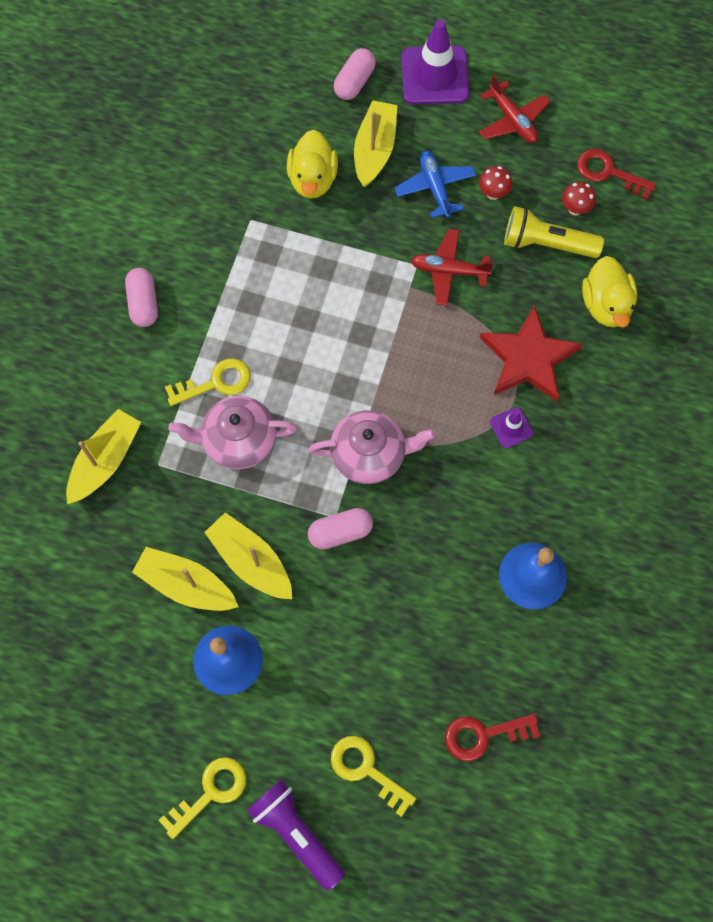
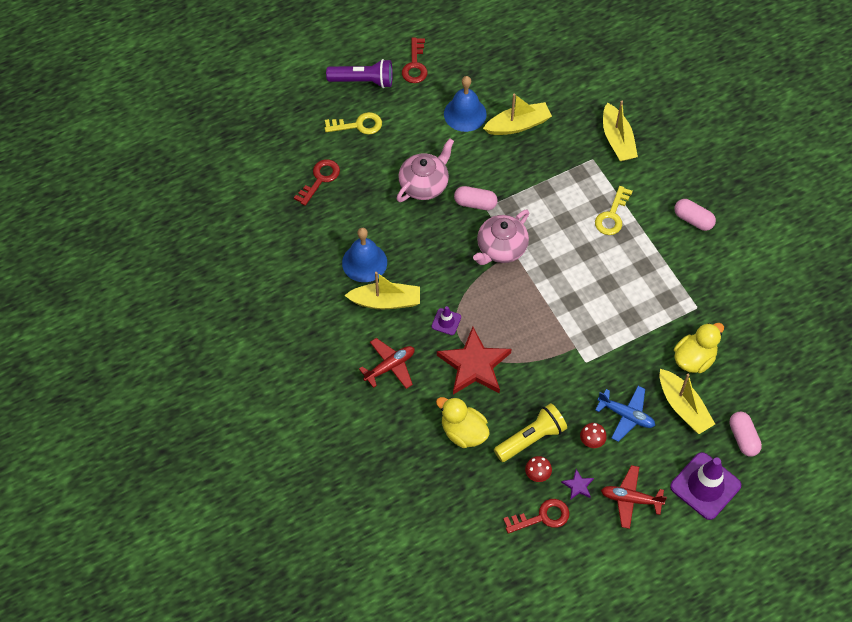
camera: 135 degrees right, 10 degrees down
yellow key [158,757,246,839] -> red key [402,38,427,83]
pink teapot [168,396,297,469] -> pink teapot moved to [397,139,454,202]
yellow boat [204,512,292,599] -> yellow boat moved to [344,272,420,309]
yellow duck [287,130,338,199] -> yellow duck turned 90 degrees clockwise [674,323,724,373]
pink capsule [308,508,373,549] -> pink capsule turned 75 degrees clockwise [454,186,498,210]
red plane [411,229,494,306] -> red plane moved to [359,338,415,389]
none -> purple star [561,469,594,500]

